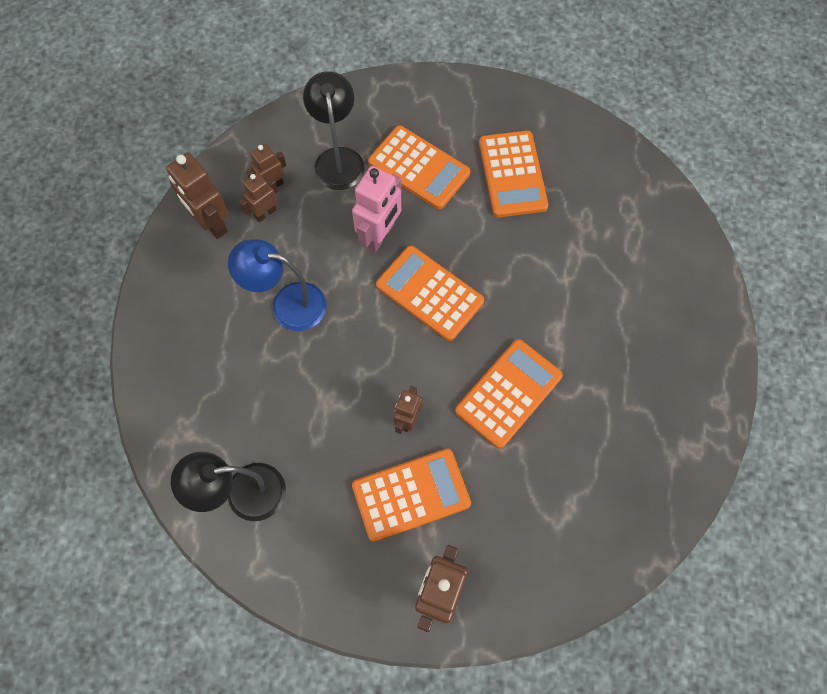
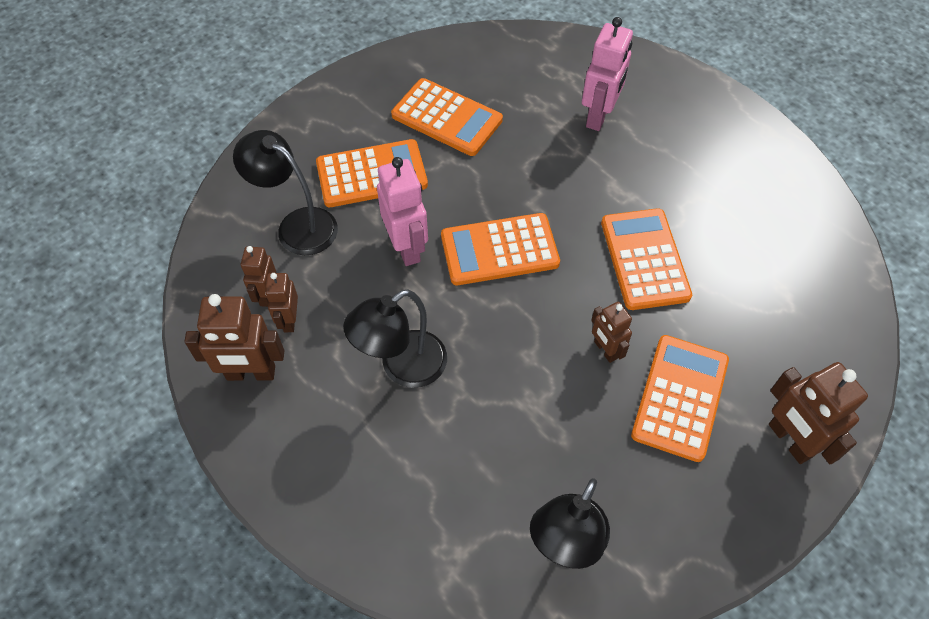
camera: 50 degrees left, 10 degrees down
blue lamp [228,239,327,331] -> black lamp [343,289,447,388]
none -> pink robot [582,17,633,131]

